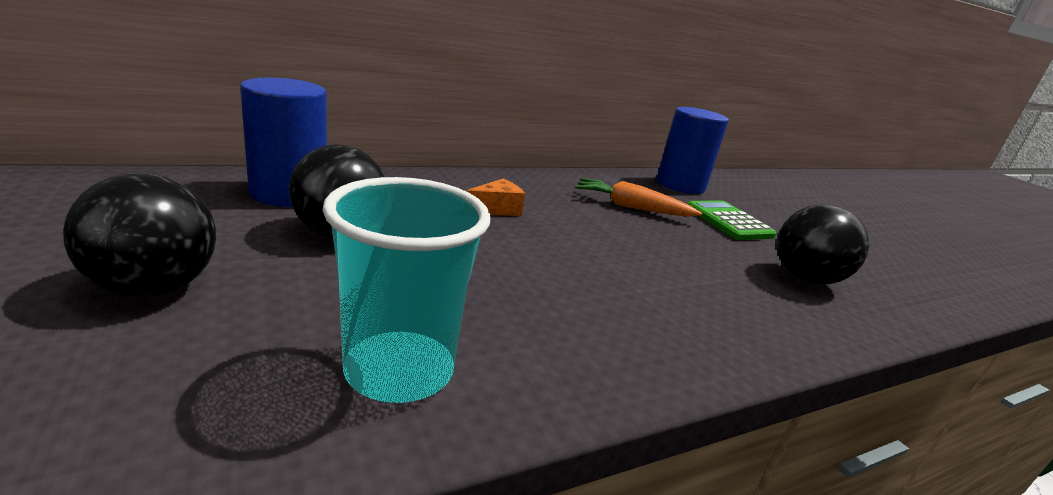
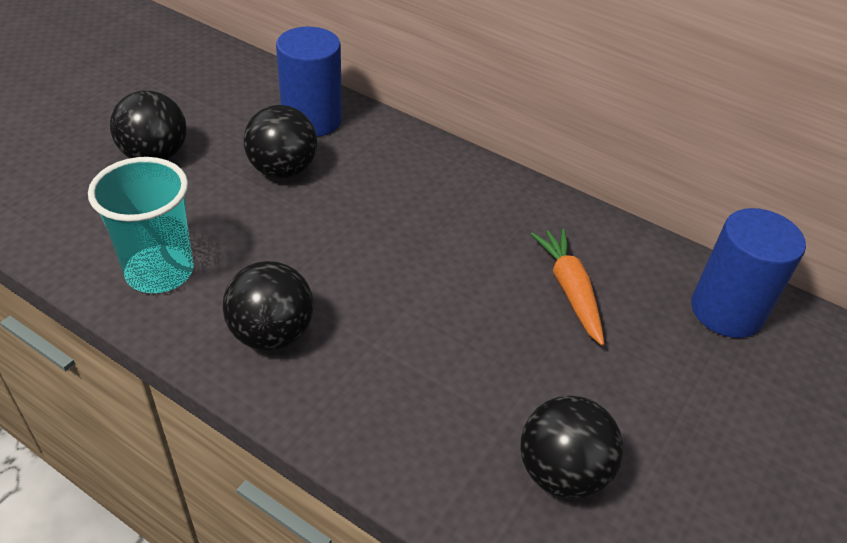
camera: 60 degrees right, 20 degrees up
orange cheese [467,179,525,216] -> none
green calculator [687,201,776,240] -> none
none -> black ball [223,261,314,351]

